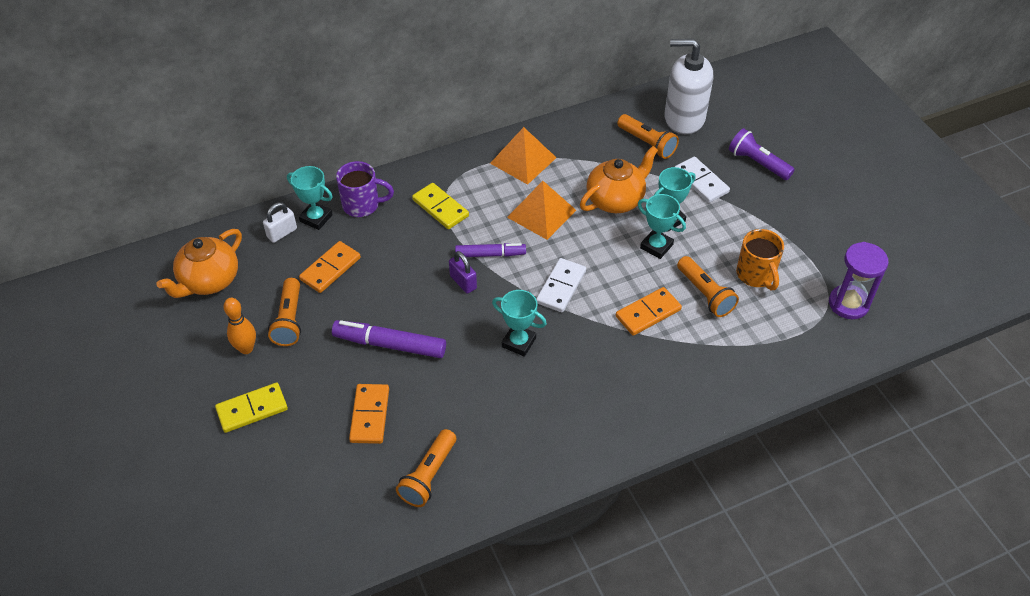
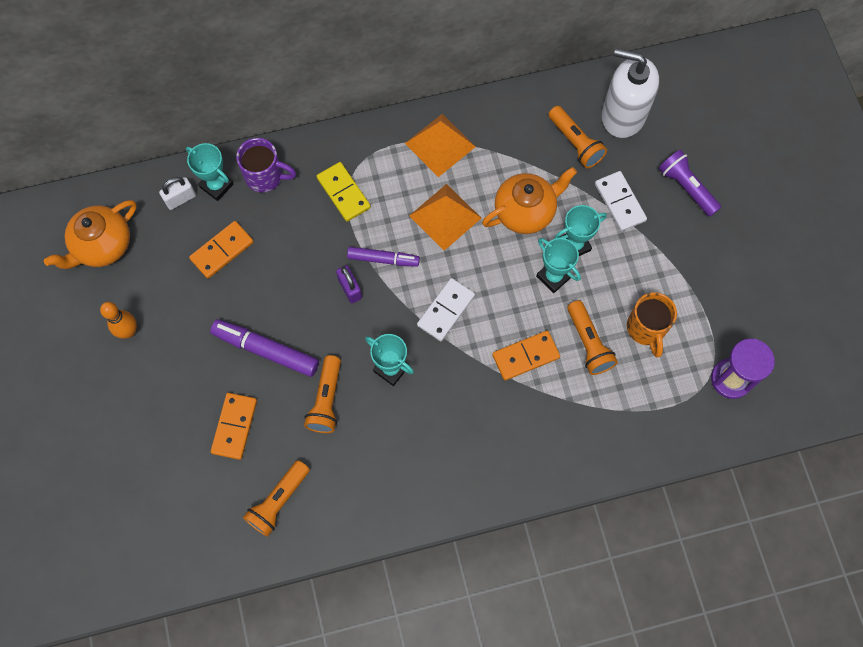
camera: 10 degrees right, 20 degrees up
yellow domino [215,383,288,433] -> none
orange flashlight [268,278,301,346] -> orange flashlight moved to [304,355,341,433]

